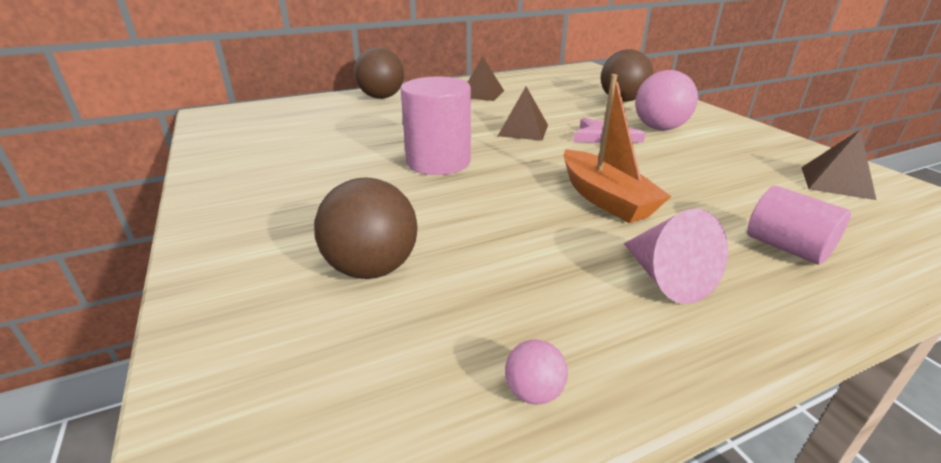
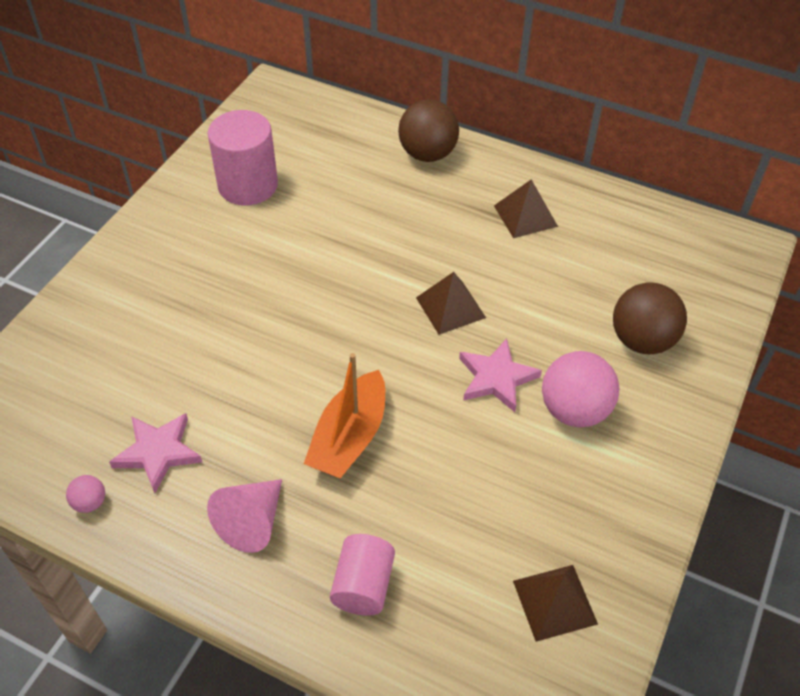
camera: 50 degrees right, 20 degrees up
brown ball [314,177,418,279] -> none
pink cylinder [401,77,471,175] -> pink cylinder moved to [208,110,278,205]
none -> pink star [109,413,202,493]

